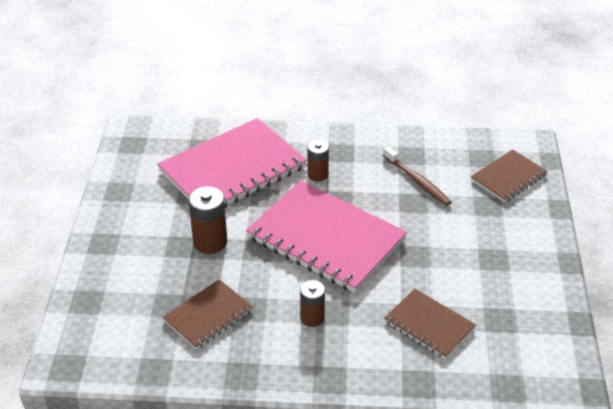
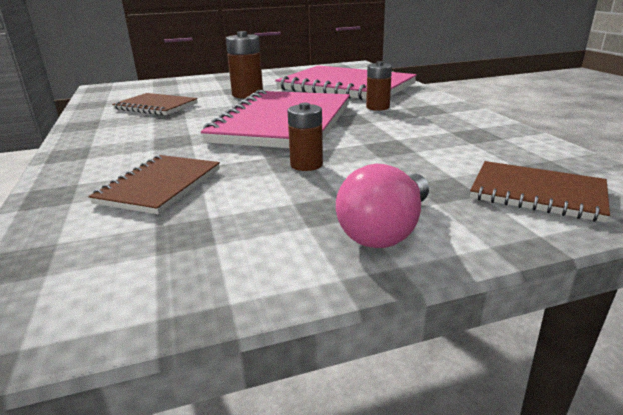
camera: 70 degrees right, 15 degrees down
brown battery [300,280,325,327] -> brown battery moved to [287,103,323,171]
brown toothbrush [382,146,452,206] -> none
none -> pink light bulb [336,164,429,248]

